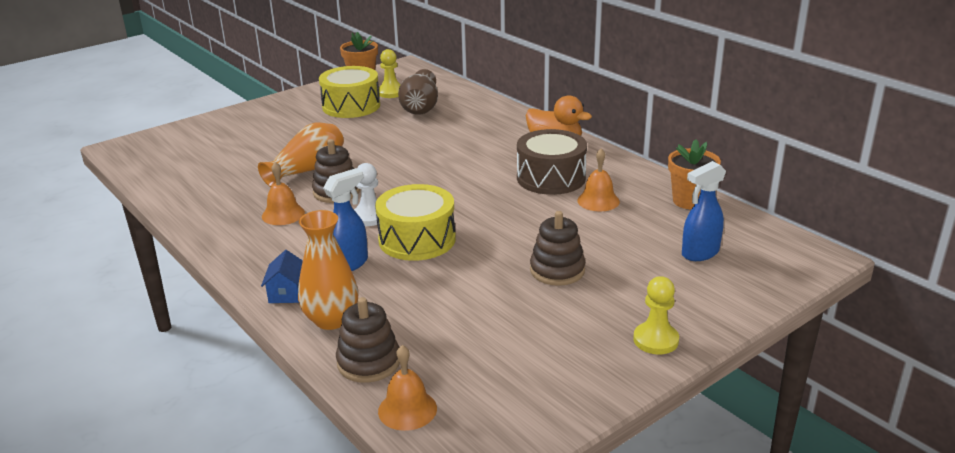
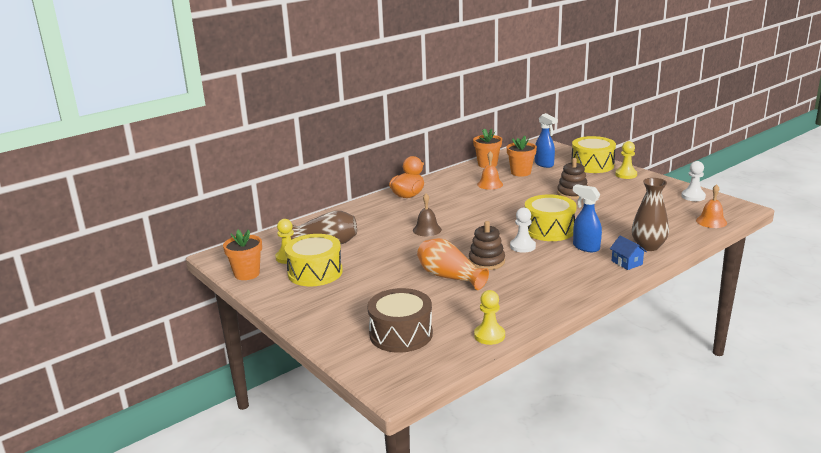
camera: 90 degrees left, 5 degrees down
blue house [261,250,303,303] -> blue house turned 60 degrees clockwise [610,235,647,270]
orange bell [262,162,305,225] -> none
orange vase [298,210,358,330] -> brown vase [632,178,669,251]
brown stacking toy [336,297,400,383] -> none
brown drum [517,129,587,195] -> brown drum moved to [367,288,433,353]
none -> brown bell [413,194,442,236]
none -> yellow pawn [474,290,505,345]
none -> orange flower pot [507,136,537,177]
none -> yellow drum [571,136,616,173]
none -> white pawn [681,161,706,201]

